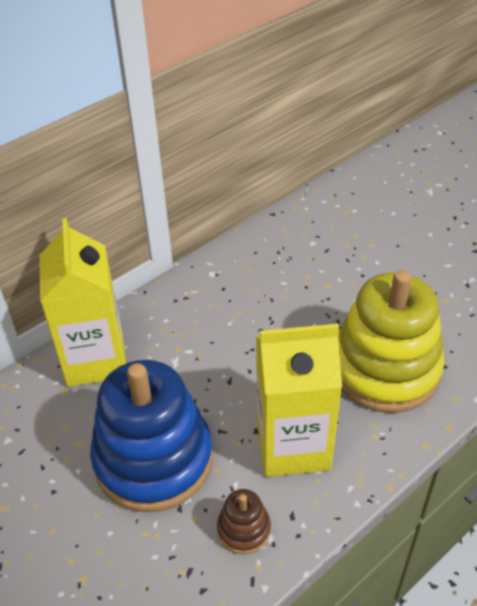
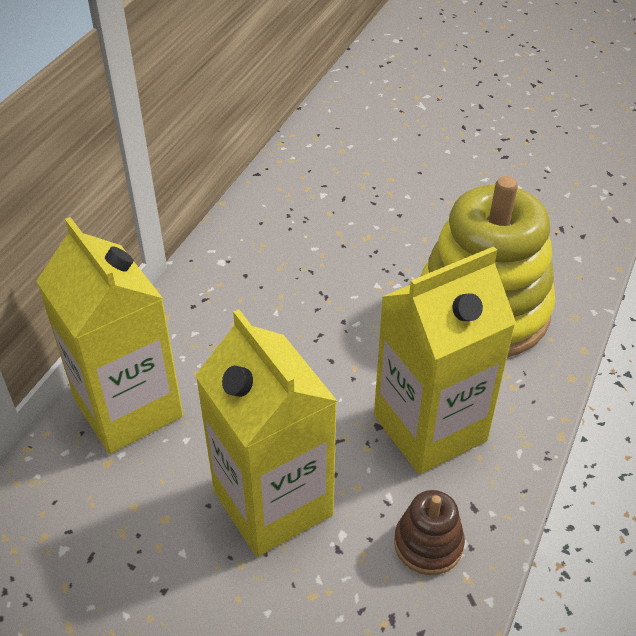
camera: 25 degrees left, 0 degrees up
blue stacking toy [90,360,213,512] -> yellow carton [195,309,337,557]

